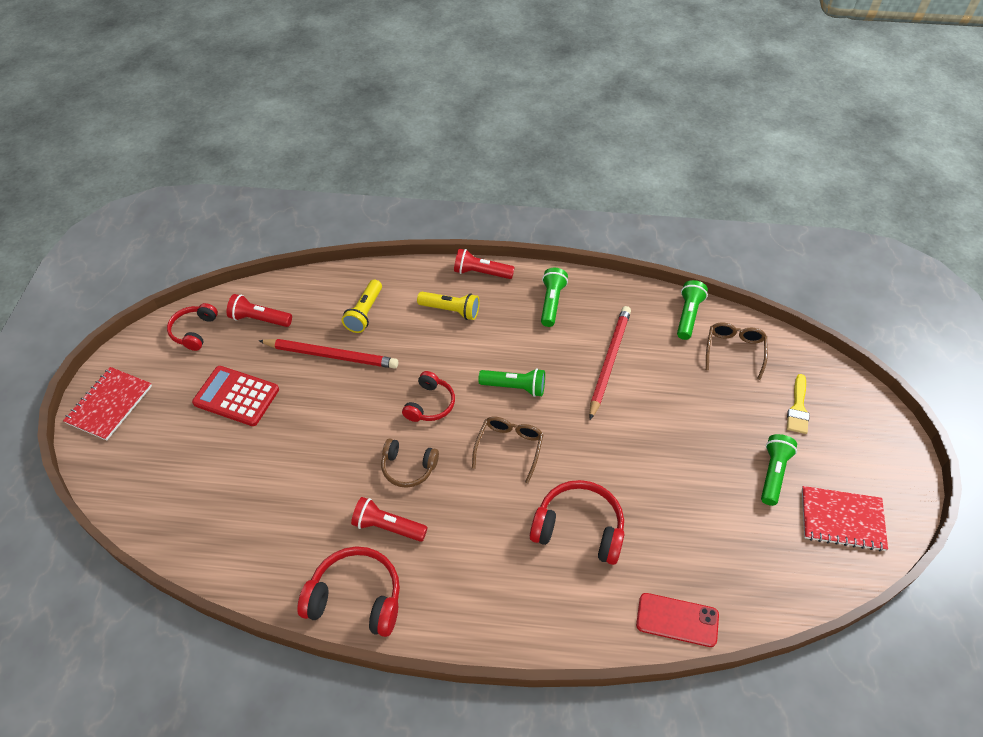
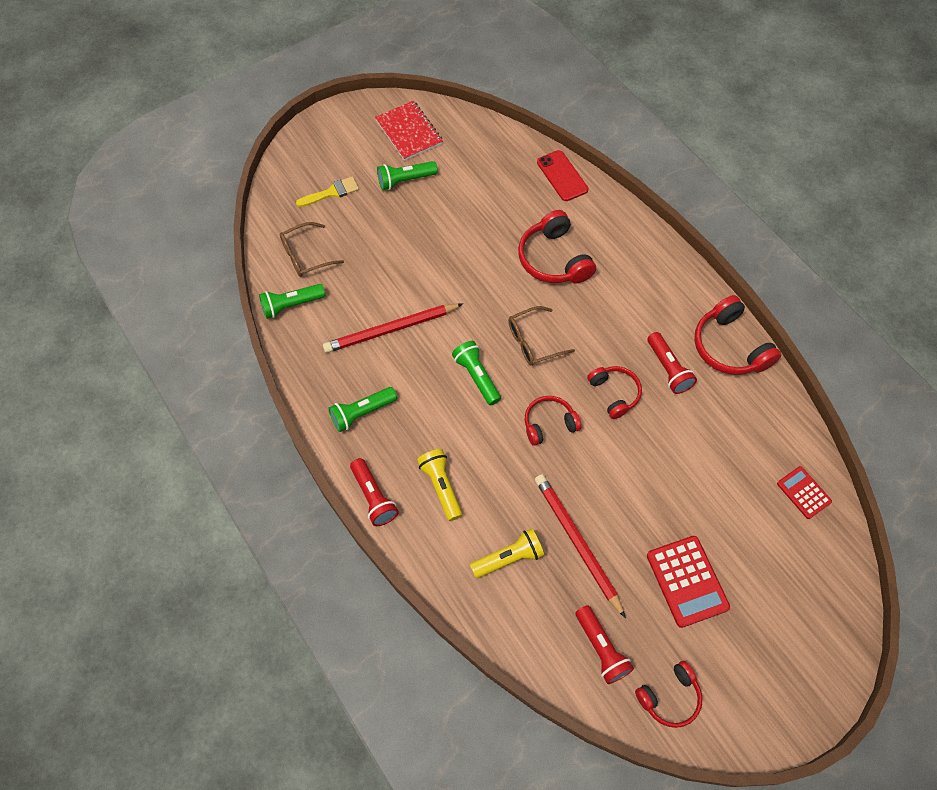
camera: 130 degrees left, 10 degrees up
red notebook [63,367,152,441] -> none
brown headphones [381,439,439,488] -> red headphones [587,366,642,419]
none -> red calculator [777,466,832,519]

